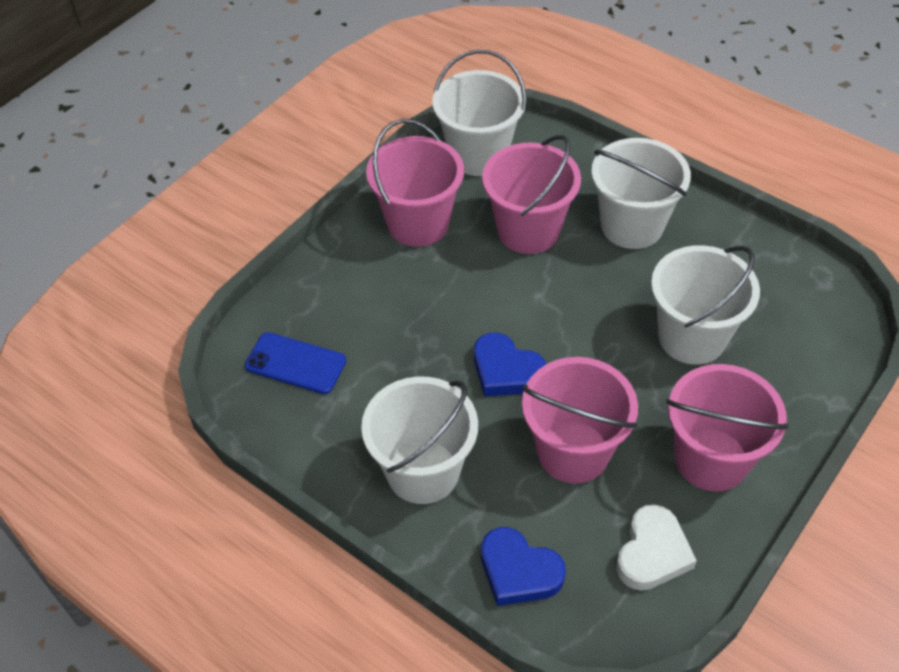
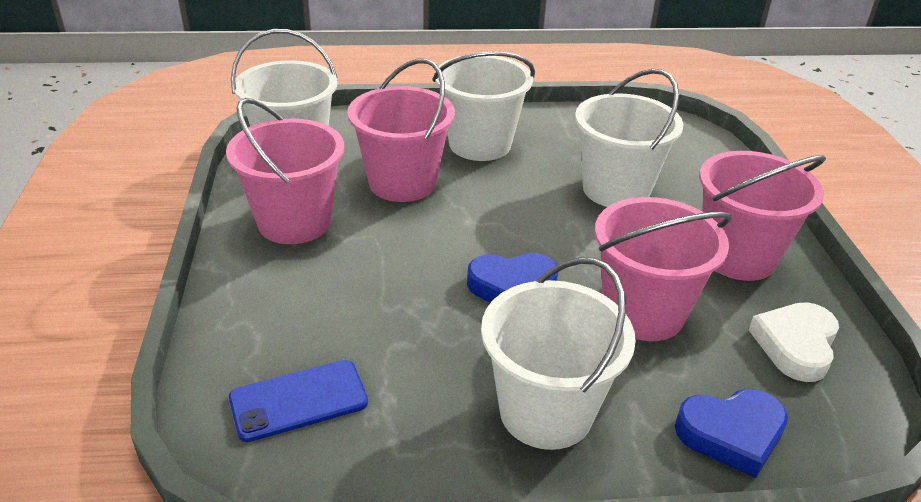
camera: 45 degrees left, 15 degrees down
white heart [616,504,697,591] -> white heart turned 135 degrees counterclockwise [749,302,839,382]

